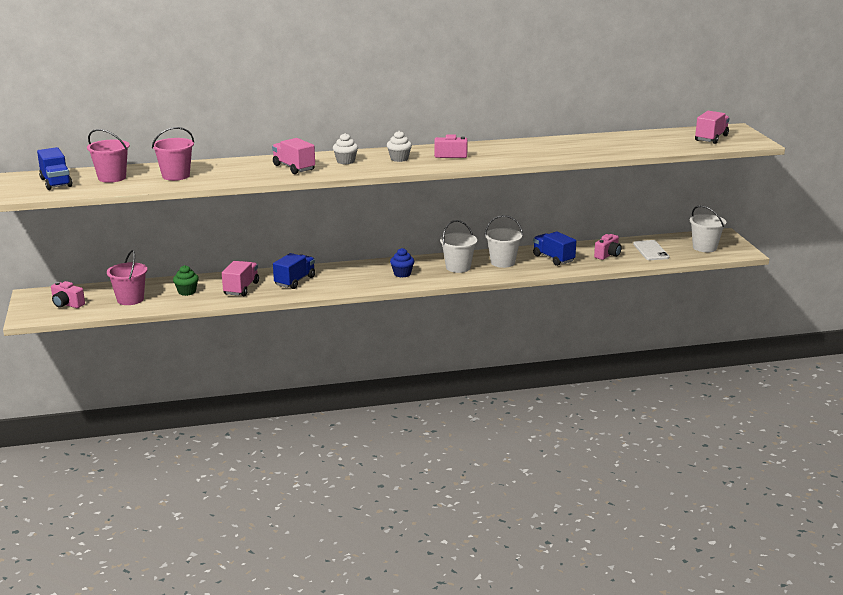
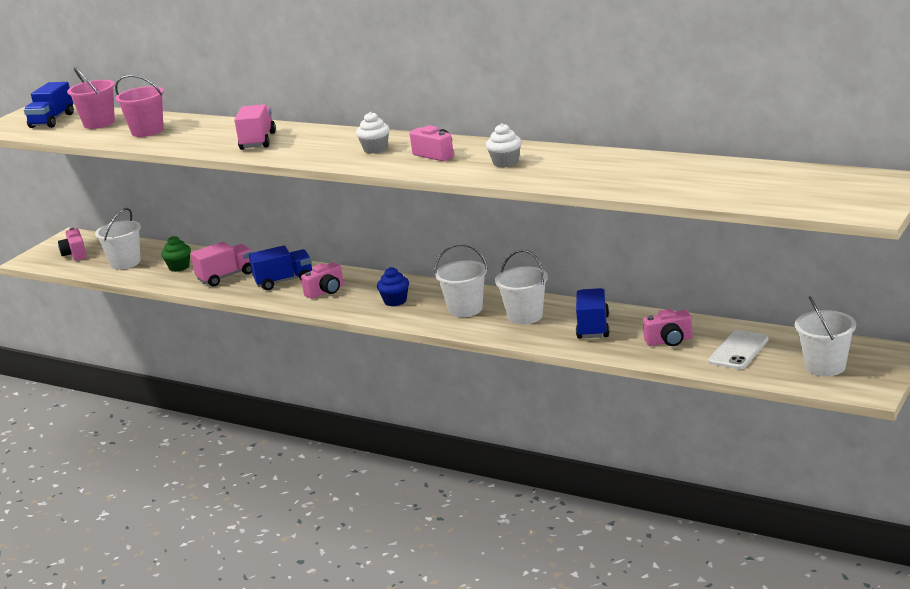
camera: 45 degrees right, 0 degrees up
pink bucket [107,250,147,305] -> white bucket [95,208,141,270]
white cupcake [333,133,358,164] -> white cupcake moved to [486,123,522,167]
pink truck [695,111,730,144] -> none
none -> pink camera [301,262,344,299]

